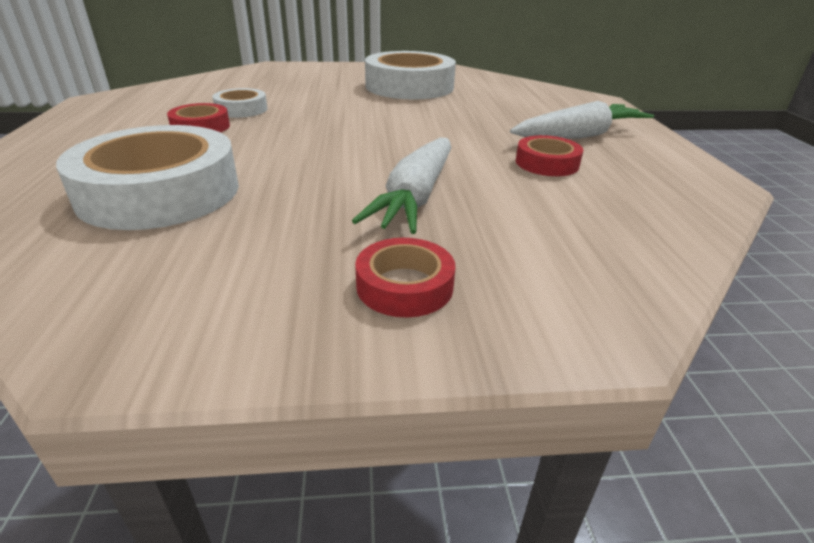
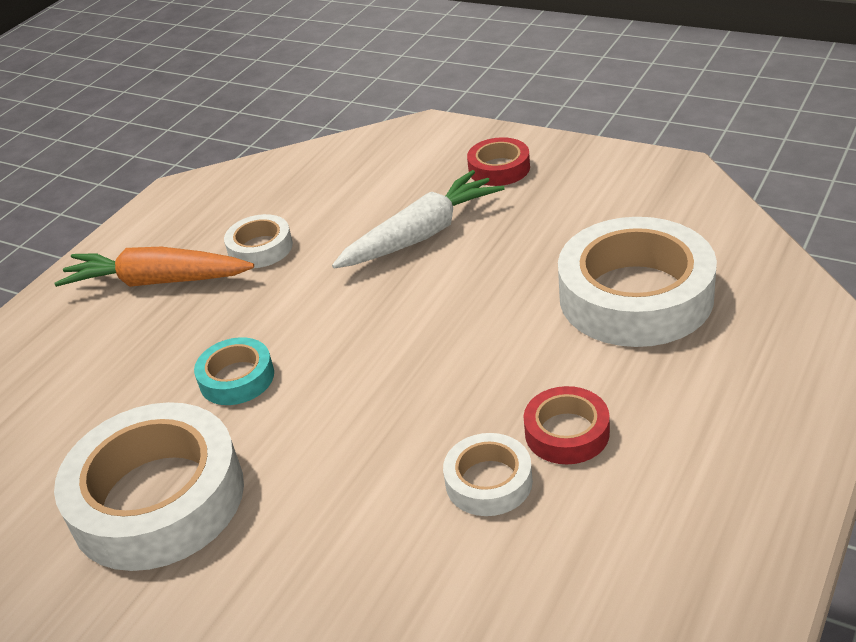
camera: 140 degrees left, 5 degrees up
white carrot [510,101,654,139] -> orange carrot [54,247,254,287]
red tape [516,135,583,176] -> white tape [224,214,293,268]
none -> turquoise tape [194,337,274,405]

